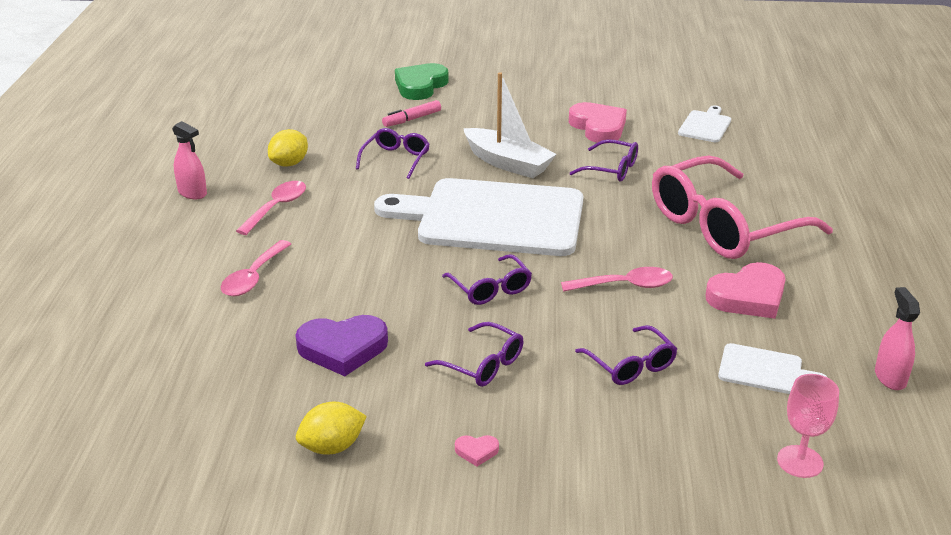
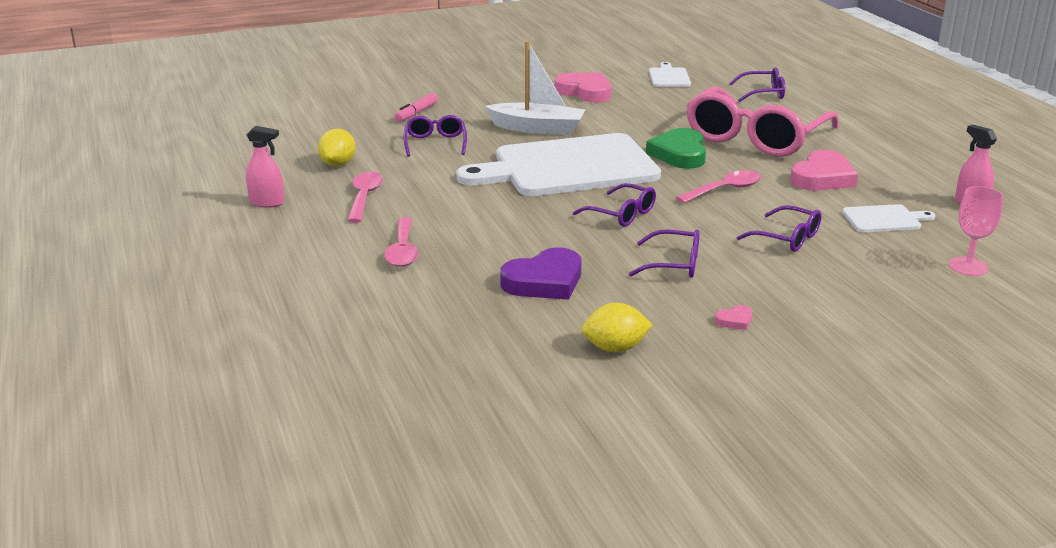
camera: 25 degrees left, 5 degrees down
yellow lemon [296,402,367,455] -> yellow lemon turned 45 degrees clockwise [581,303,652,352]
green heart [395,63,449,100] -> green heart moved to [646,128,706,169]
purple glasses [570,139,638,181] -> purple glasses moved to [729,67,785,102]

